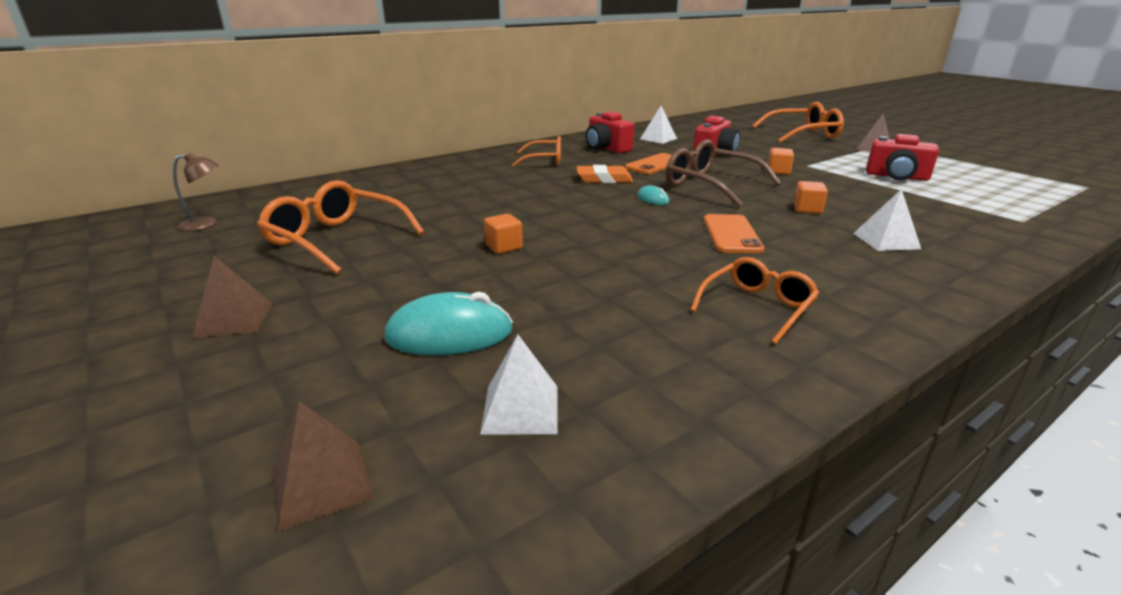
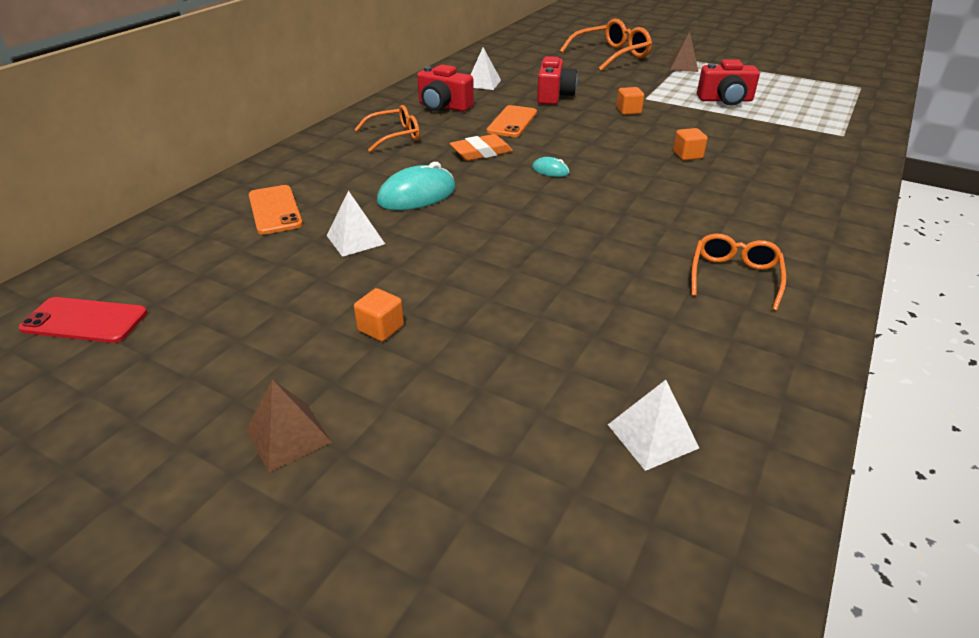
camera: 25 degrees left, 10 degrees up
brown lamp [173,153,219,231] -> red phone [19,297,147,343]
orange glasses [257,180,424,274] -> none
brown pyramid [273,401,374,531] -> none
turquoise mouse [384,292,513,355] -> turquoise mouse moved to [377,162,456,210]
orange cube [484,214,523,254] -> orange cube moved to [354,288,404,341]
brown glasses [666,140,781,207] -> none
orange phone [704,214,764,253] -> orange phone moved to [249,185,303,235]
white pyramid [853,189,921,251] -> white pyramid moved to [327,191,385,257]

